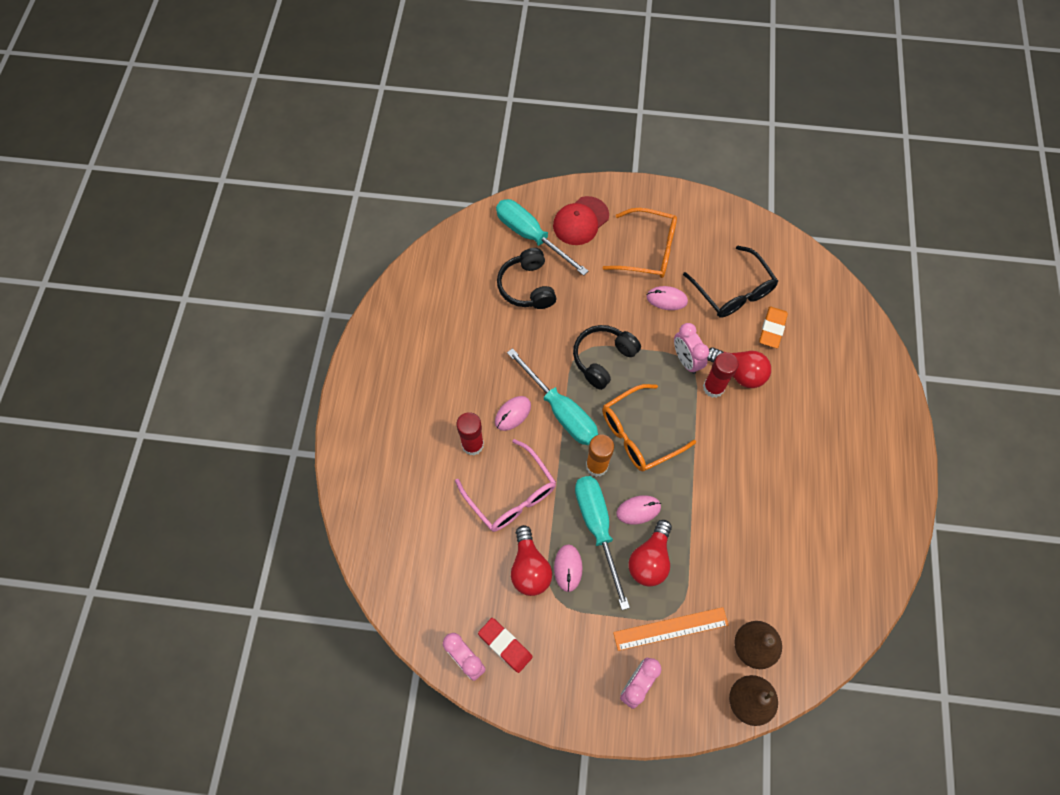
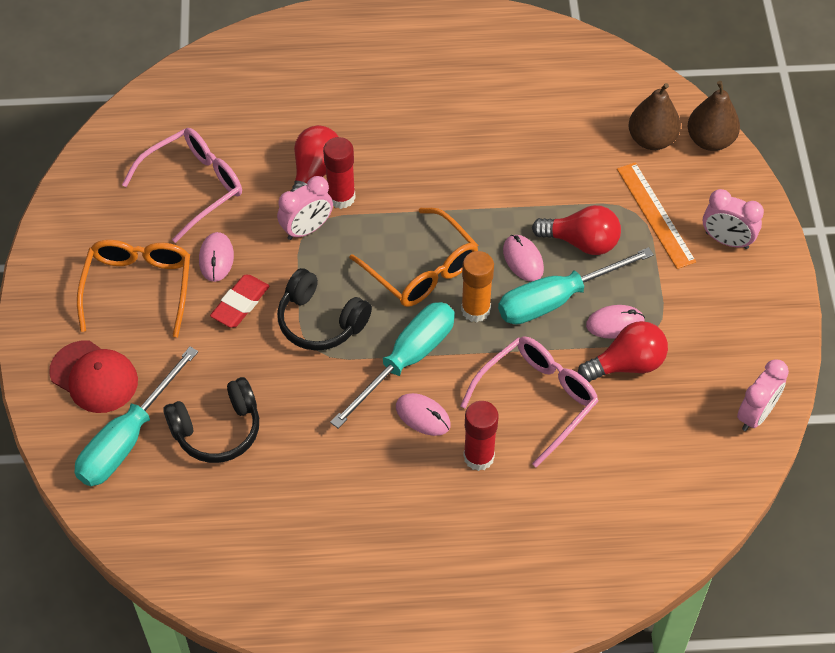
camera: 100 degrees left, 10 degrees down
red eraser [478,618,533,673] -> red eraser moved to [210,275,269,328]
black glasses [683,246,778,318] -> pink glasses [122,128,242,243]
orange eraser [759,306,788,348] -> none

